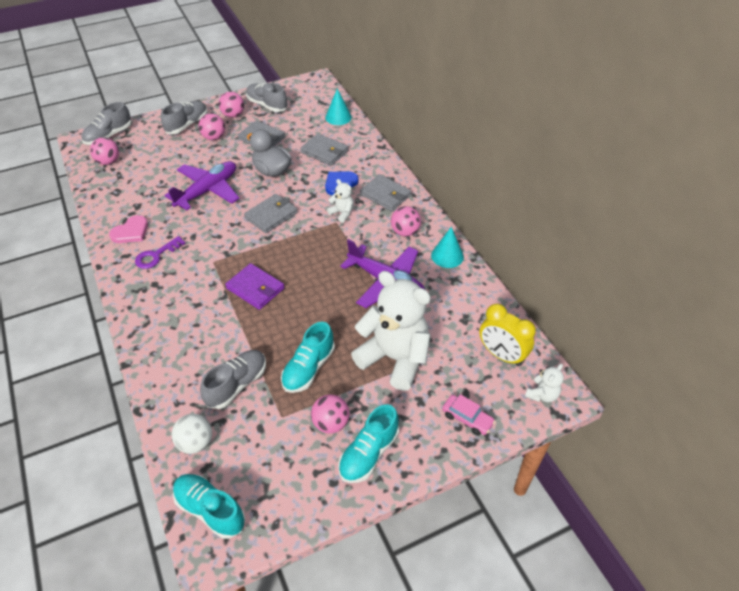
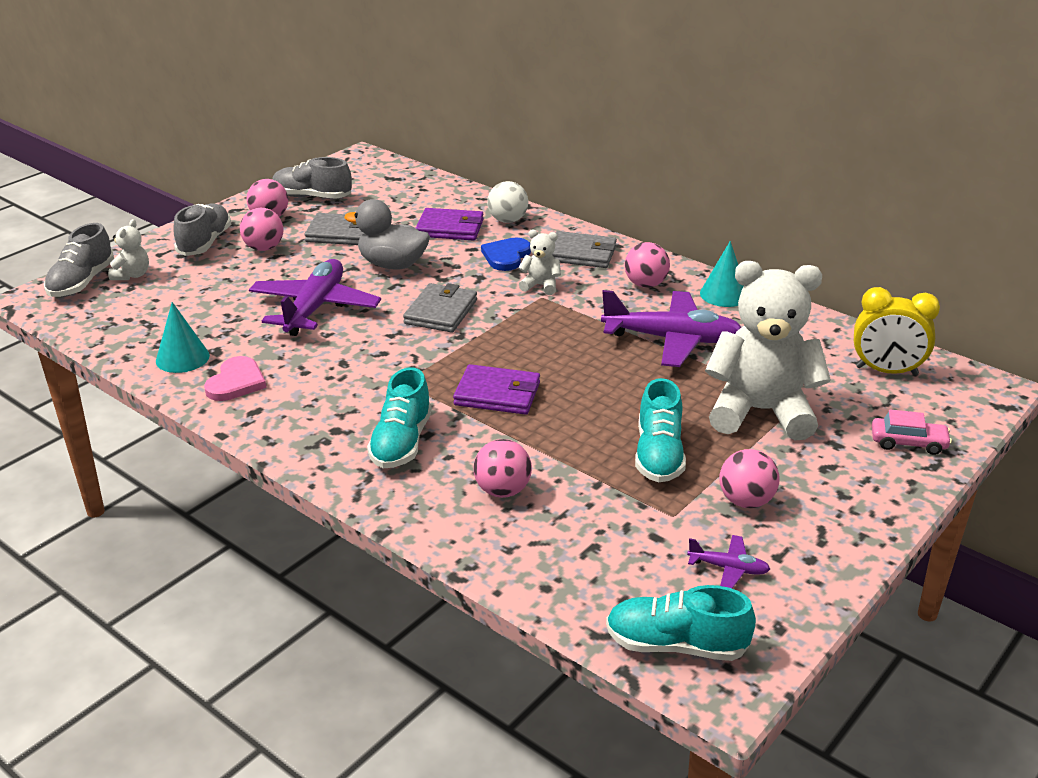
camera: 25 degrees left, 15 degrees down
pink ball [90,137,119,165] -> pink ball moved to [474,439,532,498]
purple key [135,236,186,269] -> none
white ball [171,414,212,454] -> white ball moved to [487,181,528,223]
grey shoe [200,350,266,409] -> none
grey wallet [300,133,349,166] -> purple wallet [416,208,484,241]
turquoise cone [325,89,352,125] -> turquoise cone moved to [156,302,210,373]
turquoise shoe [338,404,399,483] -> turquoise shoe moved to [367,367,432,468]
white teddy bear [525,364,564,402] -> white teddy bear moved to [108,219,149,280]
none -> purple plane [687,535,770,588]

